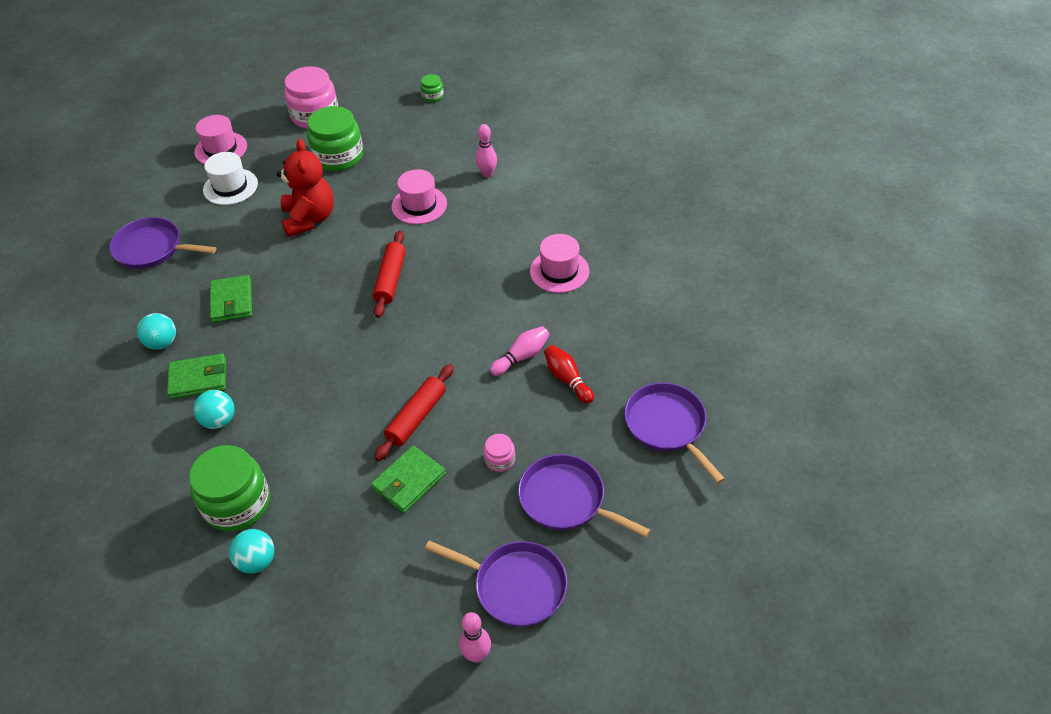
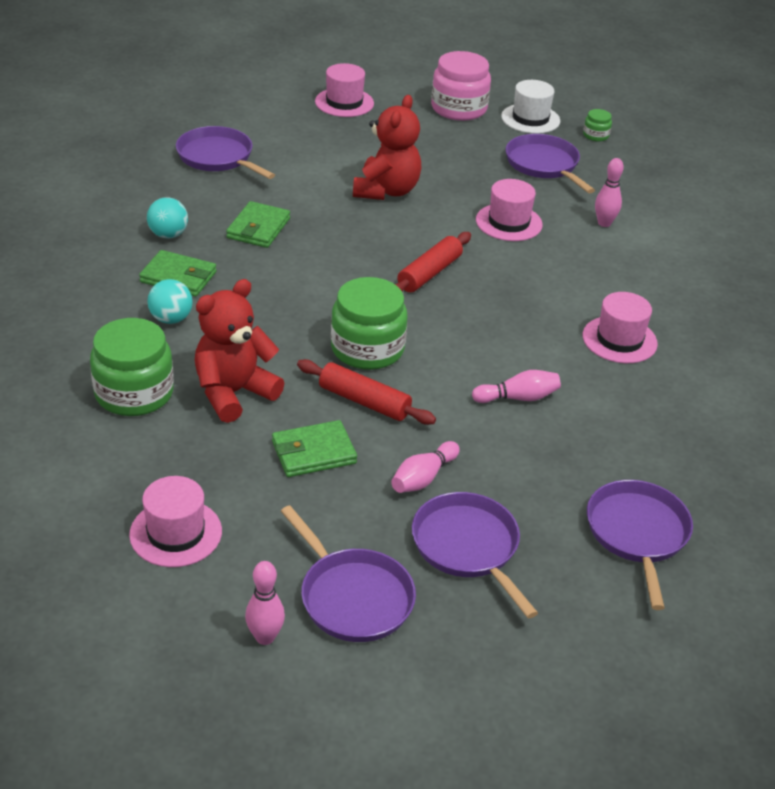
camera: 25 degrees right, 10 degrees down
white hat [203,152,258,205] -> white hat moved to [501,80,560,134]
turquoise ball [229,529,274,574] -> none
green jar [307,106,363,171] -> green jar moved to [331,277,407,370]
red rolling pin [374,364,454,461] -> red rolling pin turned 60 degrees clockwise [297,359,436,425]
pink jar [484,434,515,472] -> pink bowling pin [391,441,460,493]
red bowling pin [544,345,594,404] -> none
none -> pink hat [129,476,222,567]
none -> red teddy bear [195,279,284,423]
none -> purple pan [506,134,595,193]

